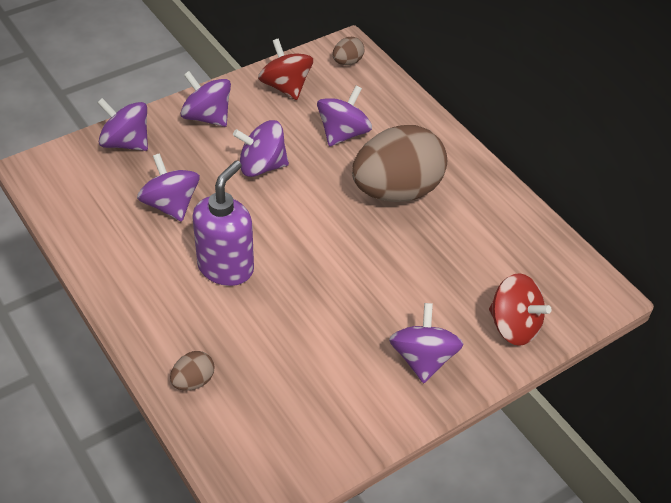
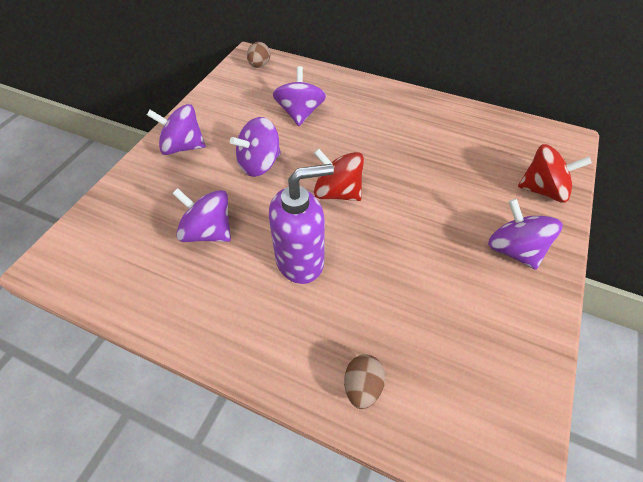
camera: 30 degrees left, 5 degrees up
purple spinning top [97,98,148,151] -> none
purple soap dispenser [192,160,254,286] -> purple soap dispenser turned 75 degrees clockwise [269,164,334,284]
red spinning top [258,39,313,100] -> red spinning top moved to [314,149,364,201]
brown egg [352,125,447,202] -> none

